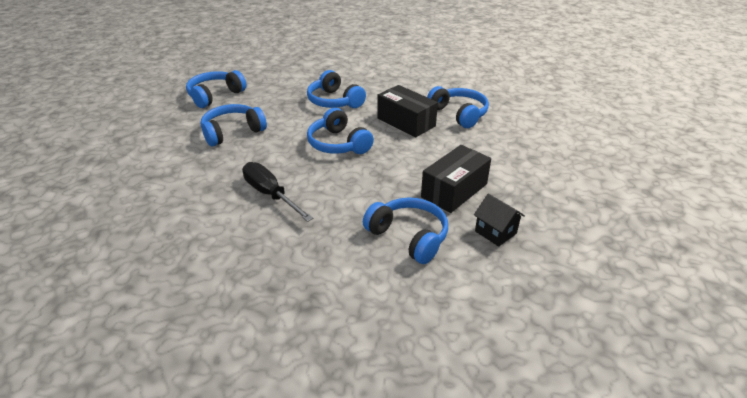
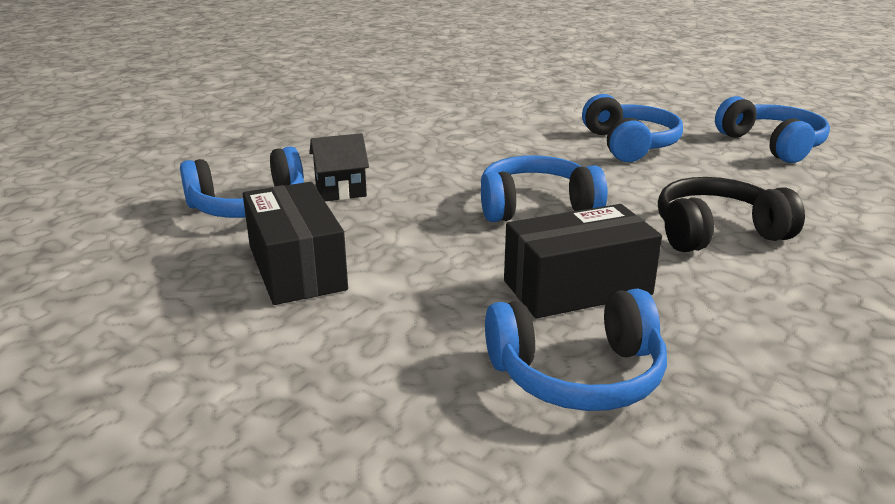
camera: 115 degrees right, 10 degrees down
black screwdriver [242,162,313,222] -> none
blue headphones [307,70,366,108] -> black headphones [658,177,805,252]
black house [474,194,525,247] -> black house moved to [309,133,369,201]

